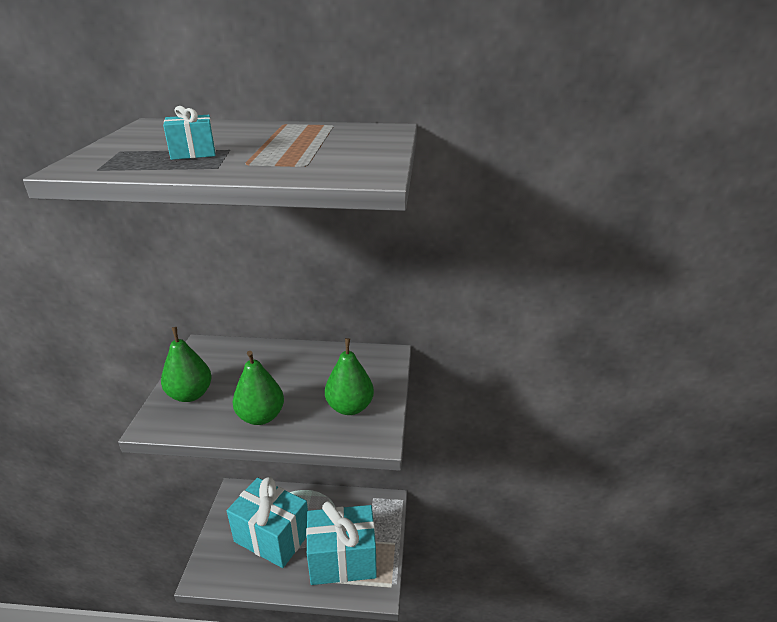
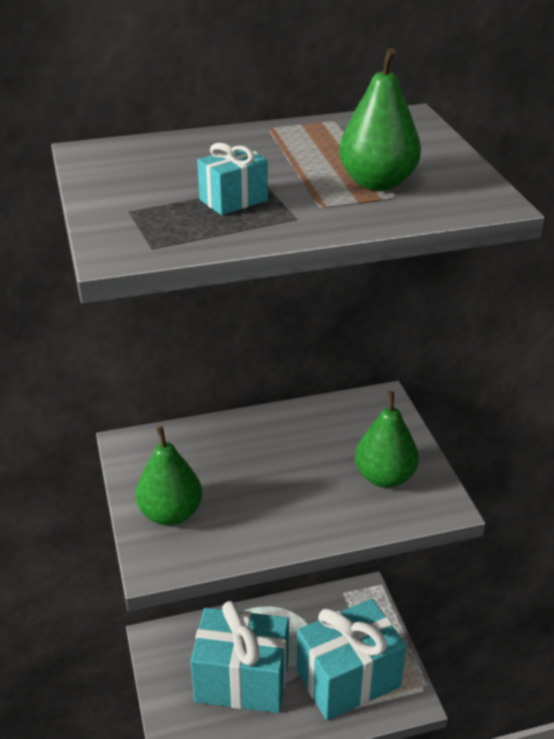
camera: 20 degrees left, 5 degrees up
green pear [233,351,284,425] -> green pear moved to [339,48,421,191]

